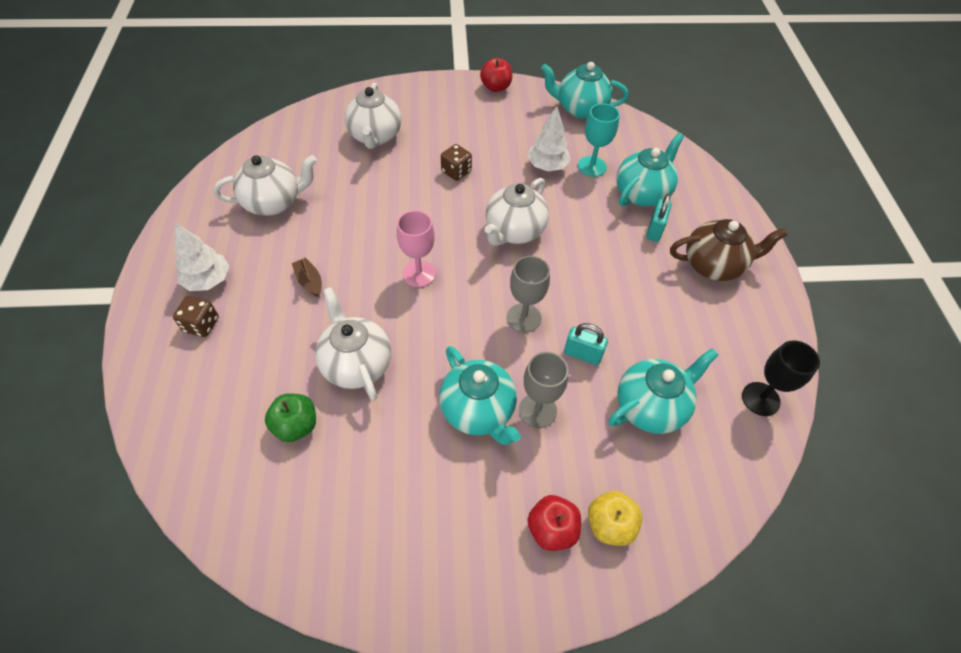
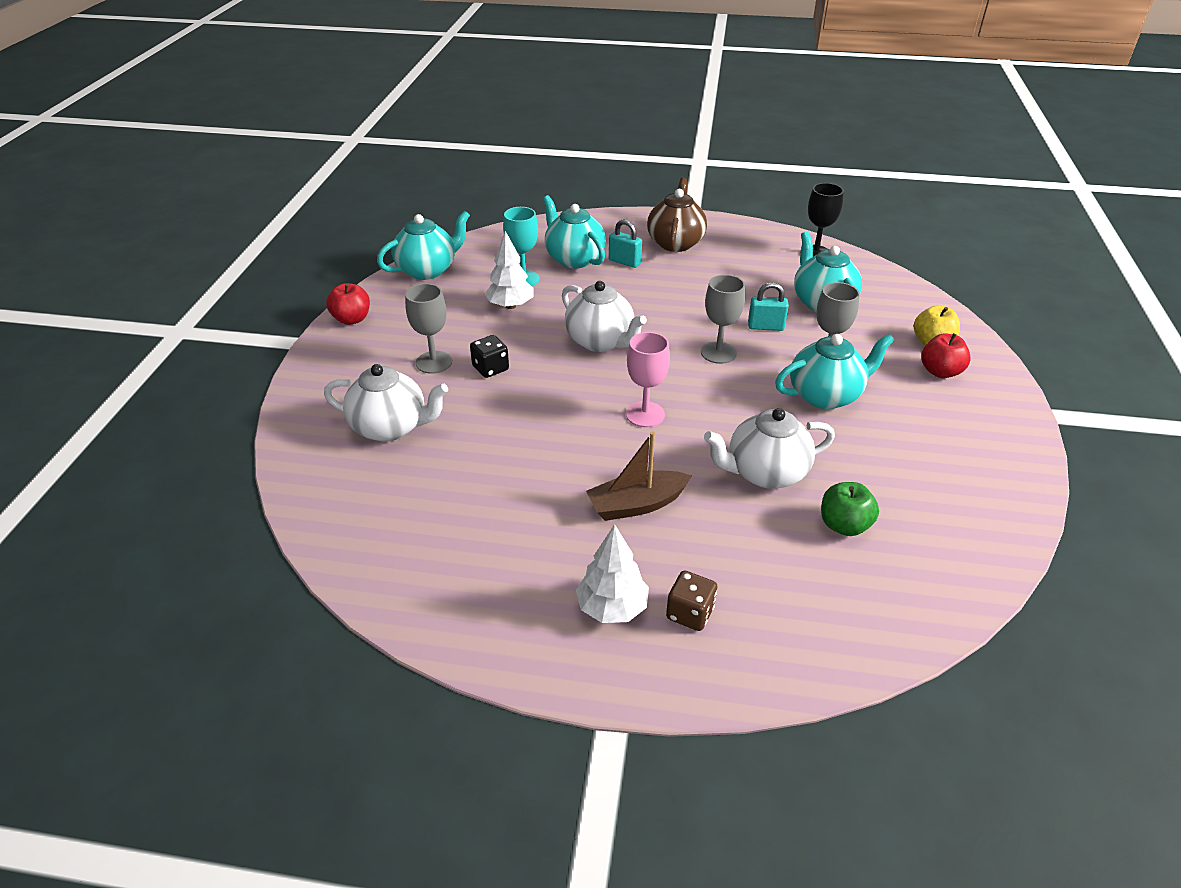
camera: 75 degrees left, 15 degrees down
white teapot [213,155,317,216] -> none
brown boat [292,257,322,297] -> brown boat [586,432,692,521], size x1.65
brown dice [441,144,472,181] -> black dice [470,335,509,378]
turquoise teapot [541,62,629,119] -> turquoise teapot turned 150 degrees counterclockwise [377,211,470,280]
turquoise padlock [564,323,608,365] -> turquoise padlock turned 60 degrees clockwise [748,282,789,331]
none -> grey goblet [405,283,452,374]

